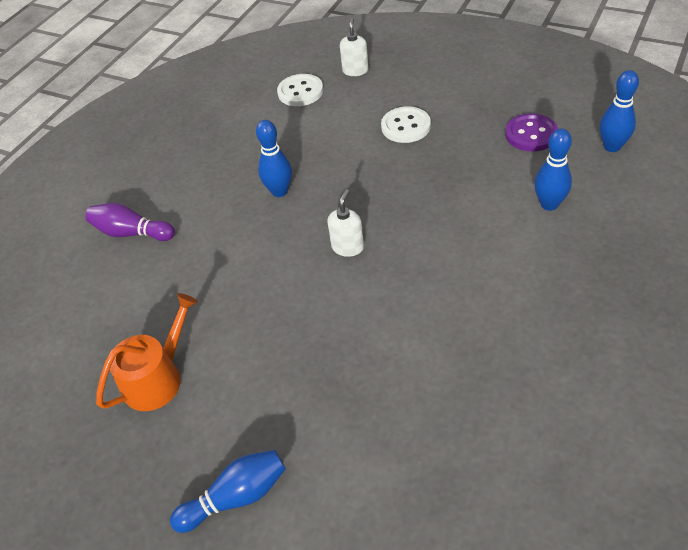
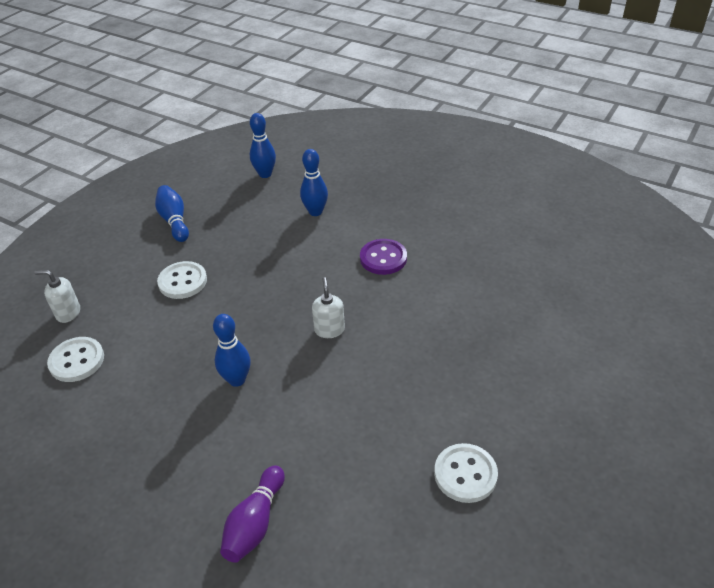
camera: 90 degrees left, 5 degrees down
orange watering can [96,293,198,411] -> white button [434,443,498,503]
blue bowling pin [170,450,286,533] -> blue bowling pin moved to [155,185,189,242]
white soap dispenser [327,189,364,257] -> white soap dispenser turned 60 degrees clockwise [312,277,345,338]
purple button [505,113,558,152] -> purple button moved to [360,239,407,275]

